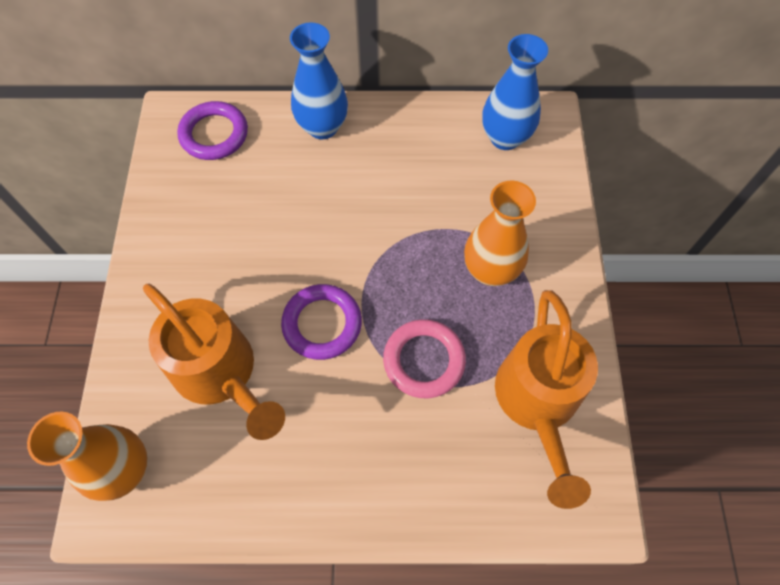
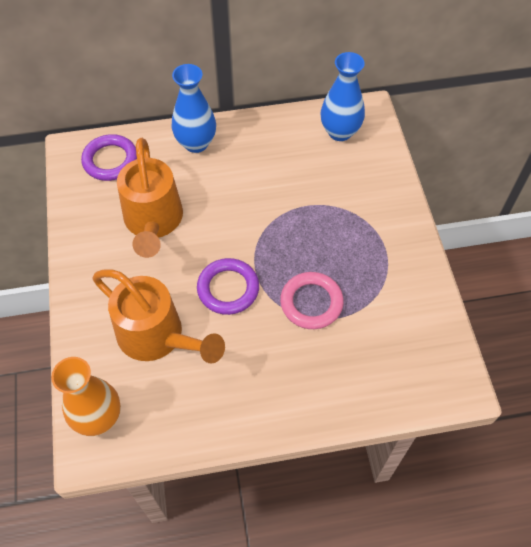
camera: 10 degrees left, 5 degrees down
orange vase [464,181,536,286] -> none
orange watering can [495,290,598,509] -> orange watering can moved to [117,138,183,258]

